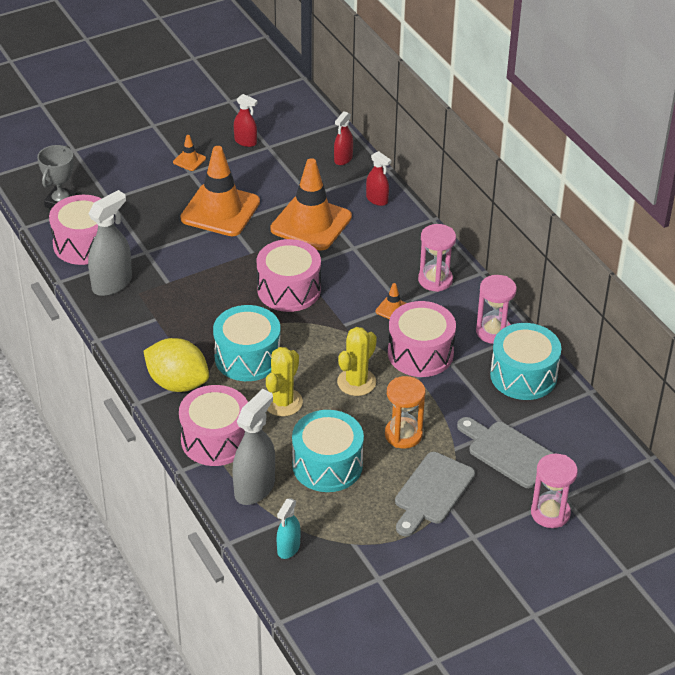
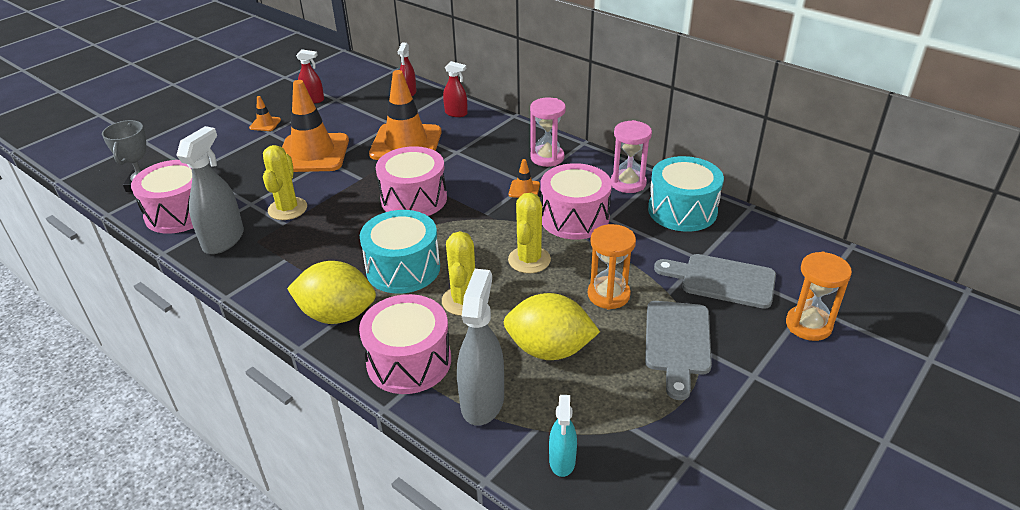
camera: 20 degrees left, 5 degrees down
turquoise drum [292,410,364,492] -> yellow lemon [503,293,600,360]
pink hourglass [531,454,578,528] -> orange hourglass [786,252,852,341]
none -> yellow cactus [263,145,307,220]

